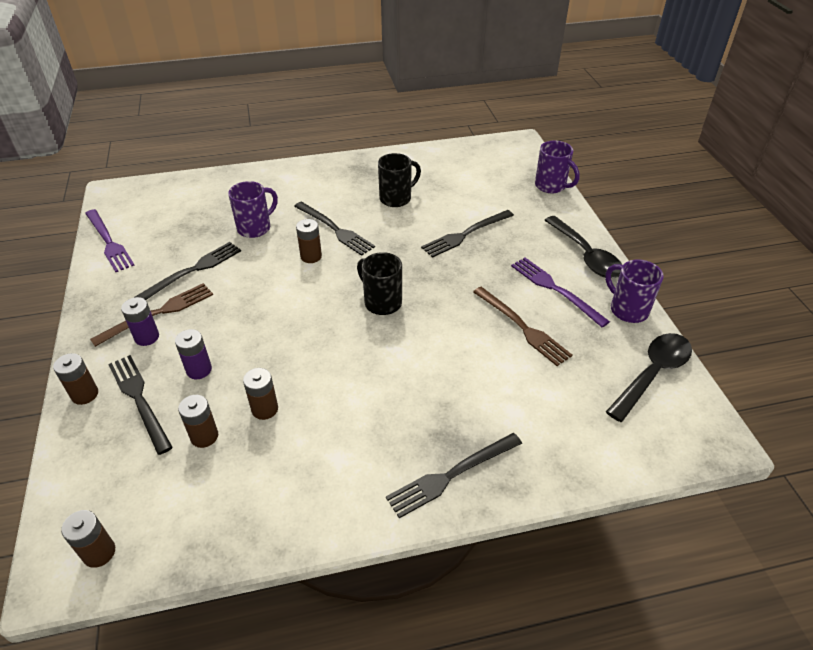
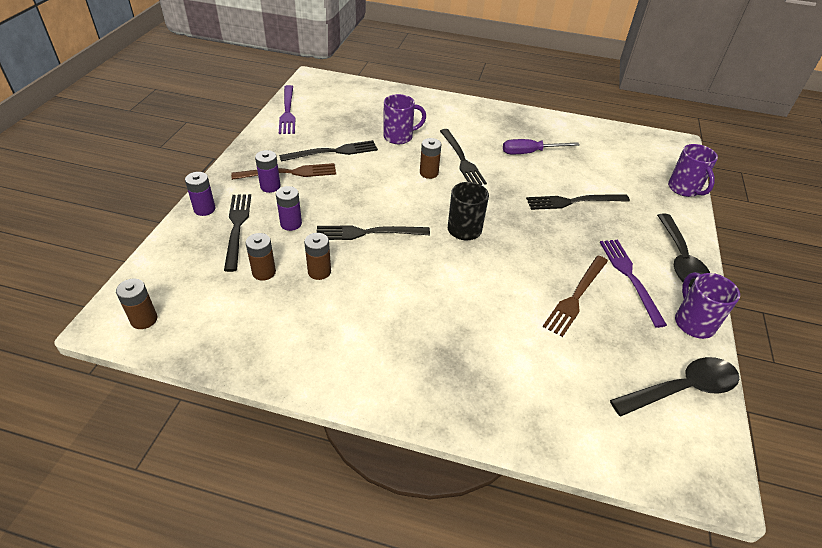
camera: 25 degrees right, 0 degrees up
brown battery [53,353,98,405] -> purple battery [185,172,215,216]
black mug [378,153,421,207] -> purple screwdriver [503,139,580,154]
black fork [386,433,522,518] -> black fork moved to [317,225,430,240]
brown fork [473,287,572,366] -> brown fork turned 45 degrees clockwise [543,256,608,337]

